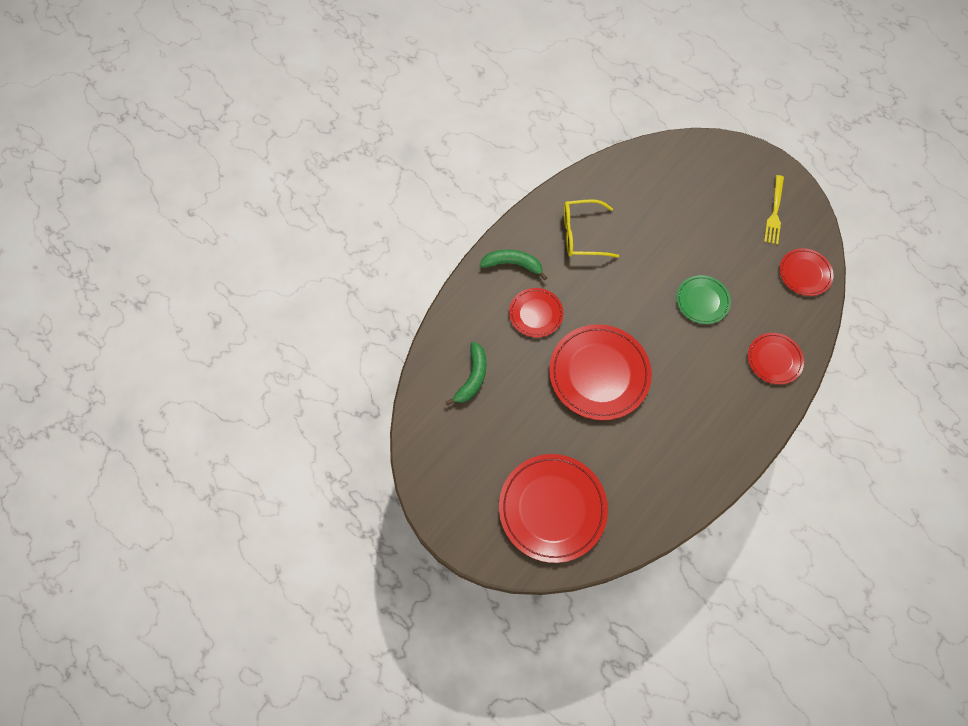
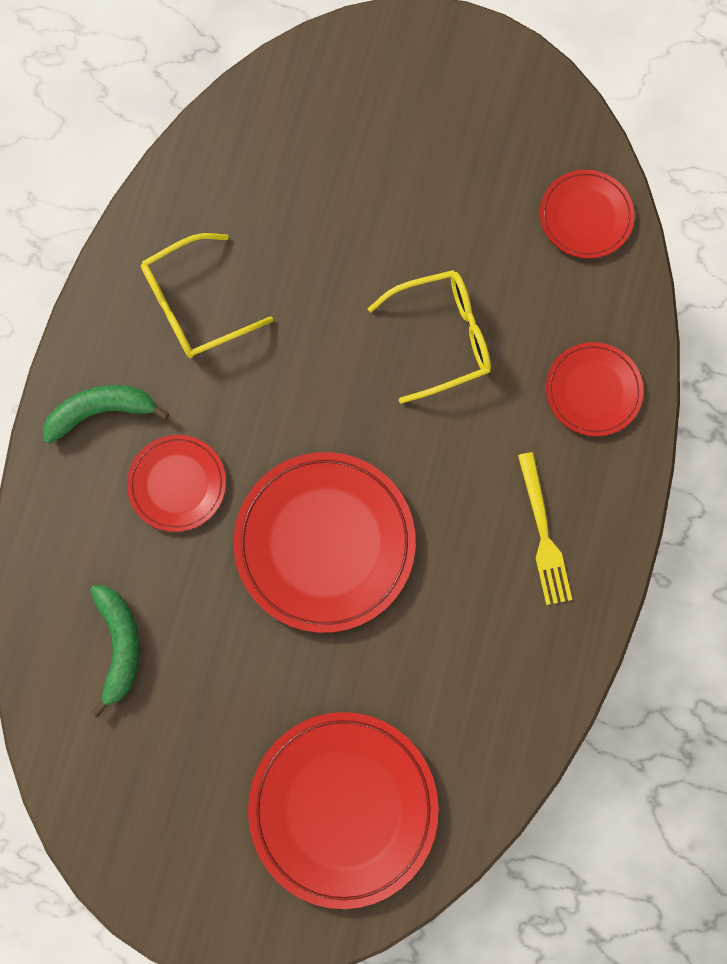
camera: 25 degrees left, 10 degrees up
green plate [677,275,731,324] -> yellow glasses [368,270,491,404]
yellow fork [764,175,784,245] -> yellow fork moved to [518,452,572,605]

